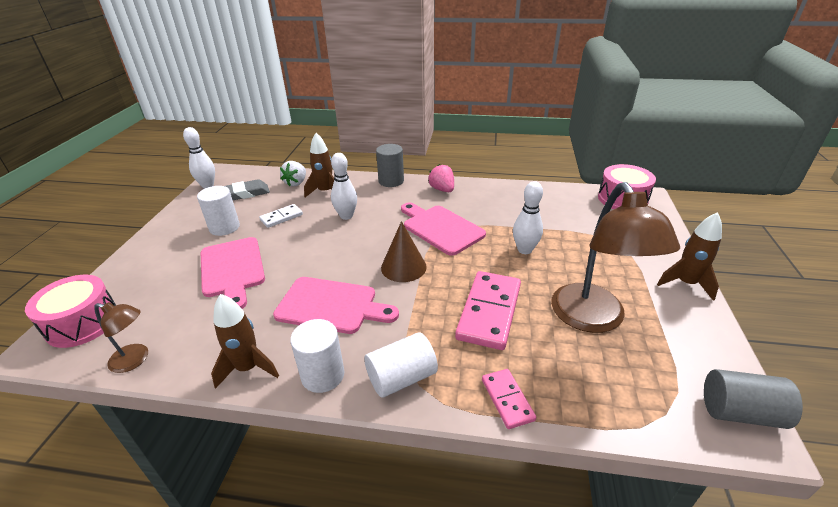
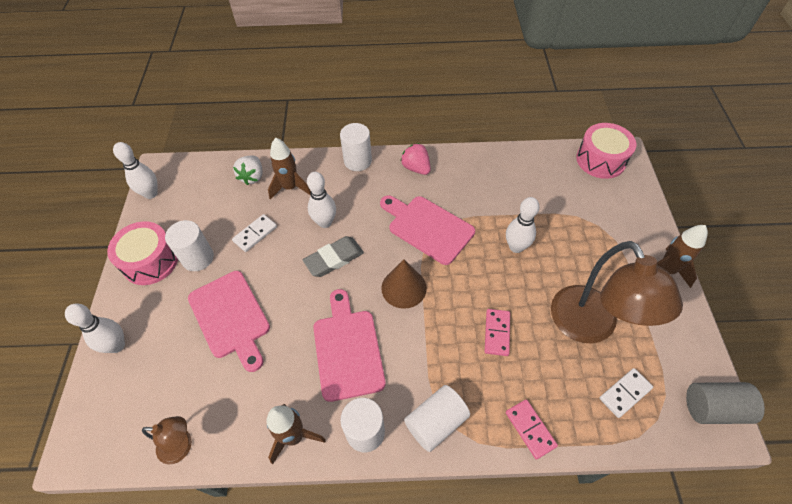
camera: 10 degrees left, 20 degrees up
pink drum [25,275,116,348] -> pink drum moved to [107,221,178,285]
grey eraser [225,179,270,200] -> grey eraser moved to [303,236,364,277]
pink cutting board [273,277,399,334] -> pink cutting board turned 105 degrees counterclockwise [313,289,386,402]
grey cylinder [376,144,404,187] -> white cylinder [340,123,372,171]
pink domino [455,271,521,350] -> pink domino [485,309,510,356], size x0.53
none -> white bowling pin [65,304,125,353]
none -> white domino [599,368,653,418]

